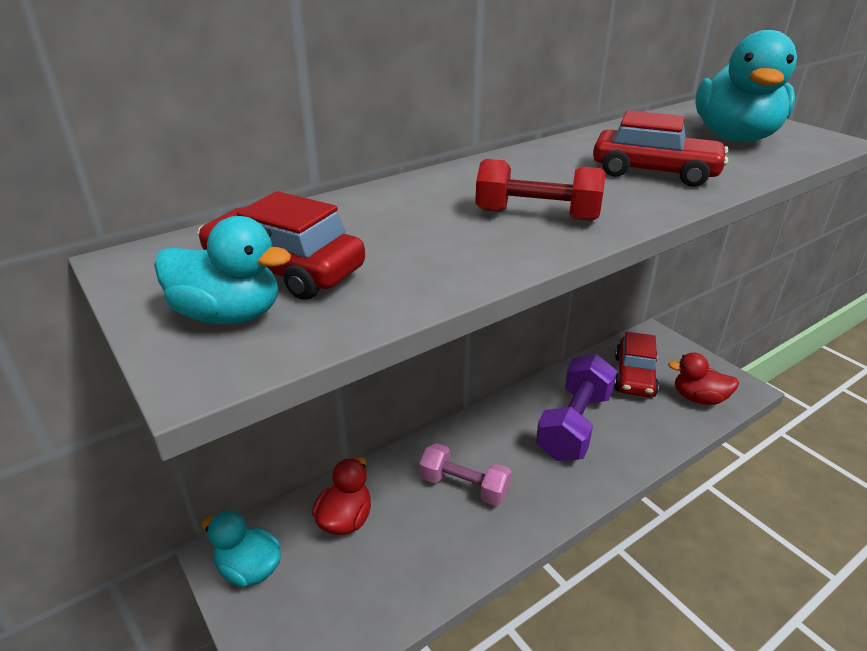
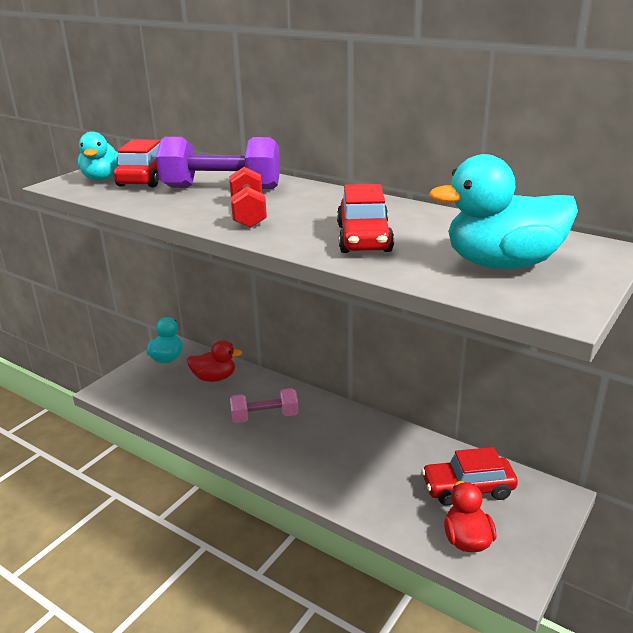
camera: 70 degrees right, 5 degrees down
pink dumbbell [419,443,512,506] -> pink dumbbell turned 75 degrees clockwise [230,388,299,423]
purple dumbbell [536,354,617,461] -> purple dumbbell moved to [156,137,280,189]

